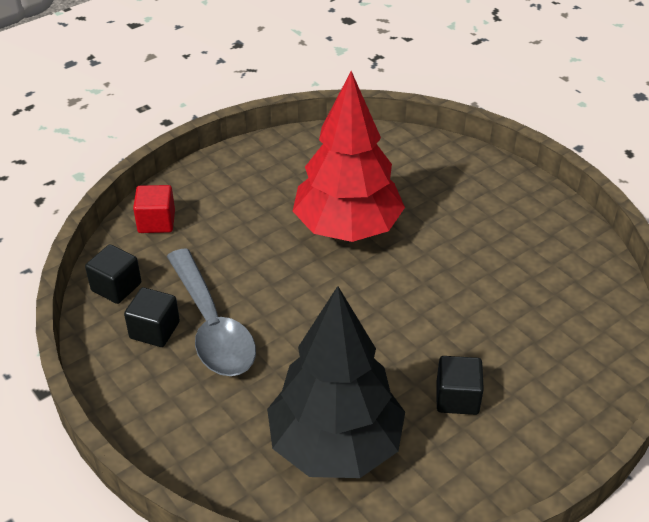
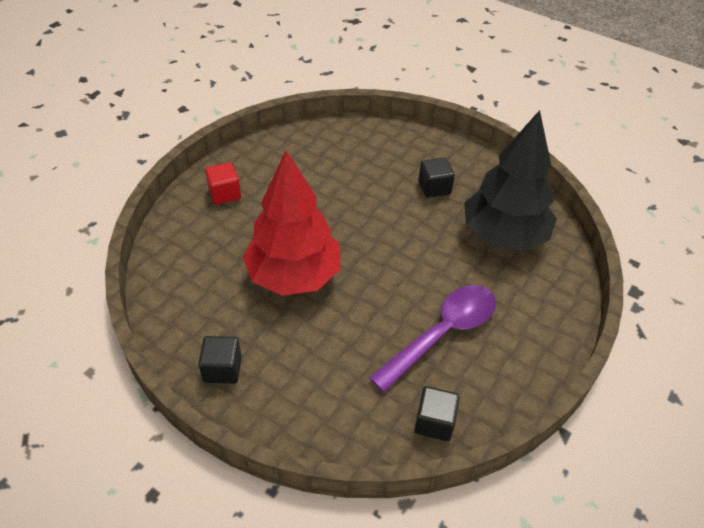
camera: 110 degrees left, 5 degrees up
black cube [124,287,180,347] -> black cube moved to [198,336,242,384]
red cube [133,185,175,233] -> red cube moved to [205,162,241,205]
grey spoon [167,248,256,376] -> purple spoon [369,285,496,392]

